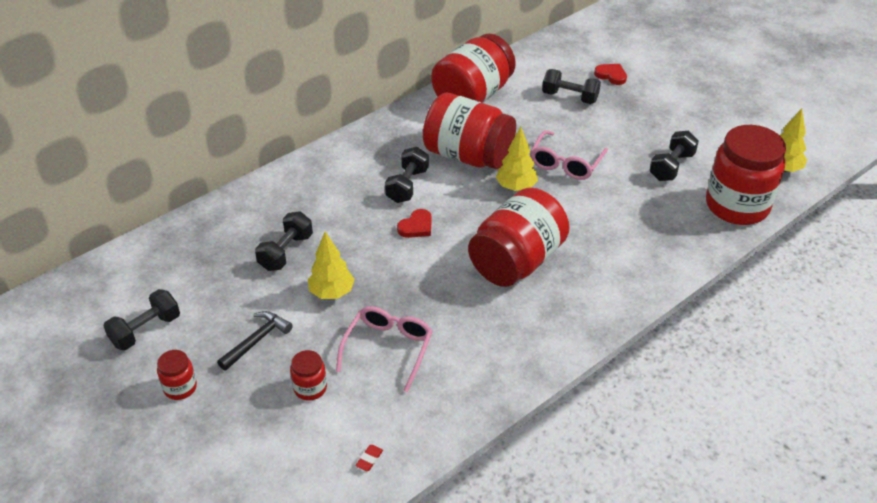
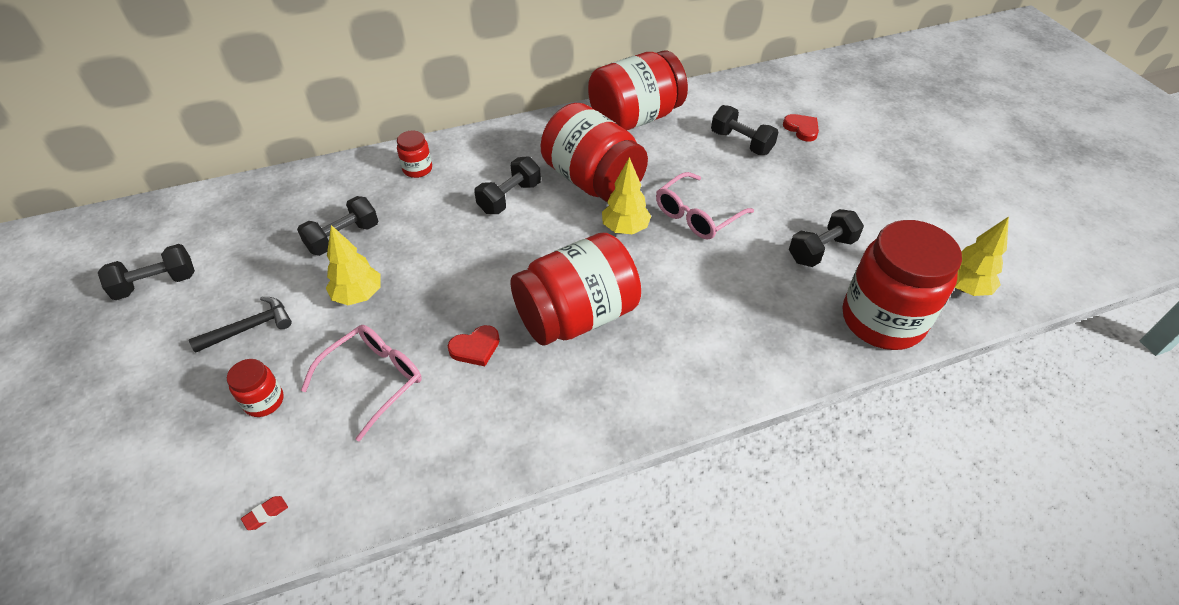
camera: 20 degrees right, 5 degrees up
red jar [157,350,197,400] -> red jar moved to [397,131,432,178]
red heart [397,209,432,238] -> red heart moved to [448,325,500,366]

